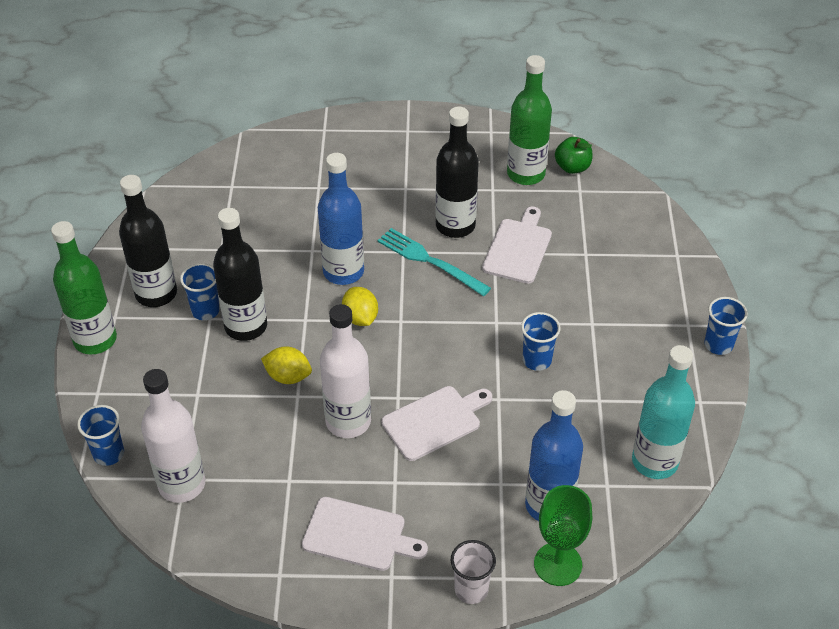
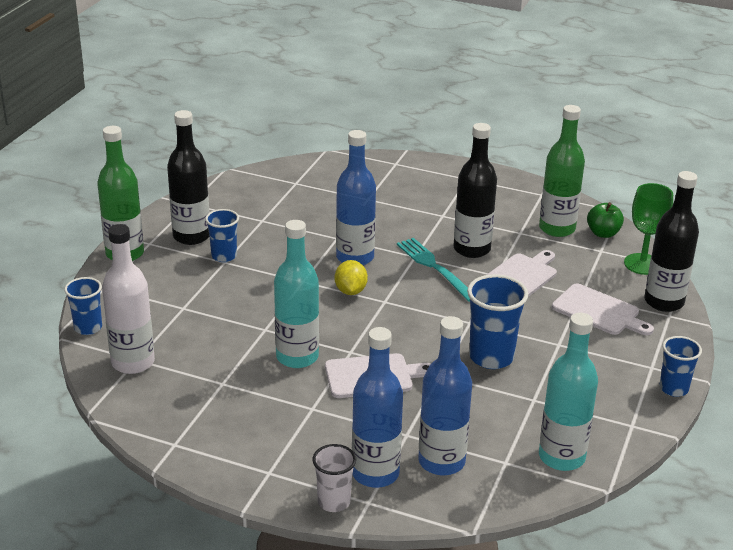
camera: 20 degrees right, 15 degrees down
black bottle [213,208,267,341] -> black bottle moved to [645,171,699,312]
yellow lemon [261,347,312,384] -> none
white cutting board [302,497,428,571] -> white cutting board moved to [552,283,654,335]
white bottle [320,304,371,438] -> turquoise bottle [274,220,319,368]
blue cup [521,312,560,371] -> blue cup [467,274,528,369], size x1.59
green goblet [534,485,592,586] -> green goblet moved to [624,183,673,275]
none -> blue bottle [352,327,403,488]

